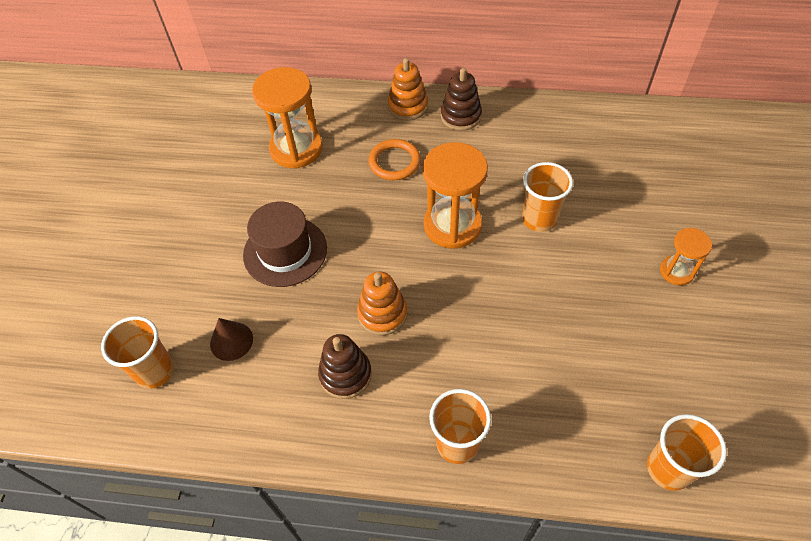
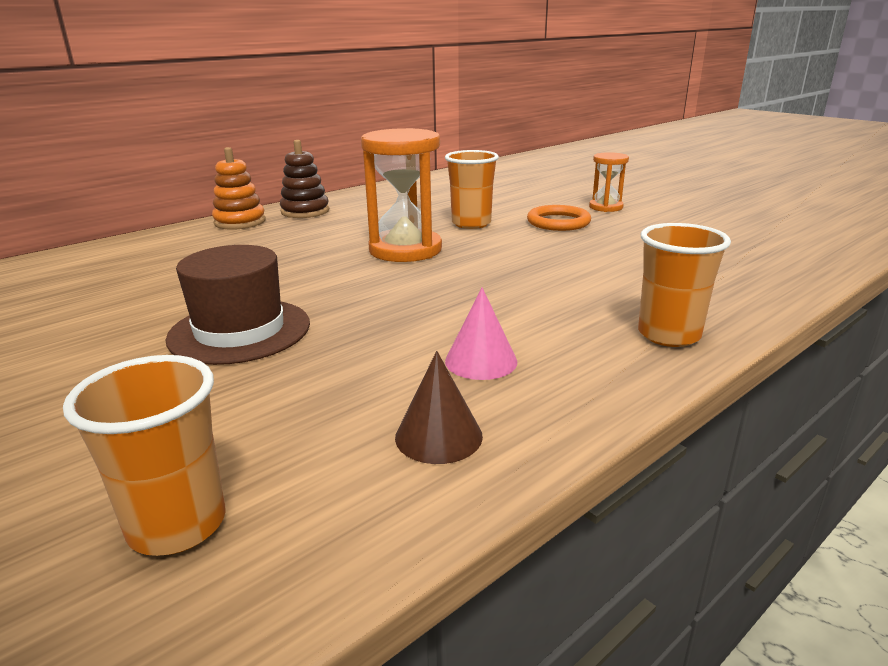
camera: 50 degrees left, 30 degrees down
brown cone [210,318,253,361] -> brown cone moved to [395,351,483,464]
orange hourglass [252,67,323,168] -> none
brown stacking toy [318,334,372,399] -> pink cone [445,287,517,380]
orange stacking toy [357,271,408,335] -> none
orange ring [368,139,421,180] -> orange ring moved to [527,205,591,231]
orange cup [647,414,727,491] -> none

